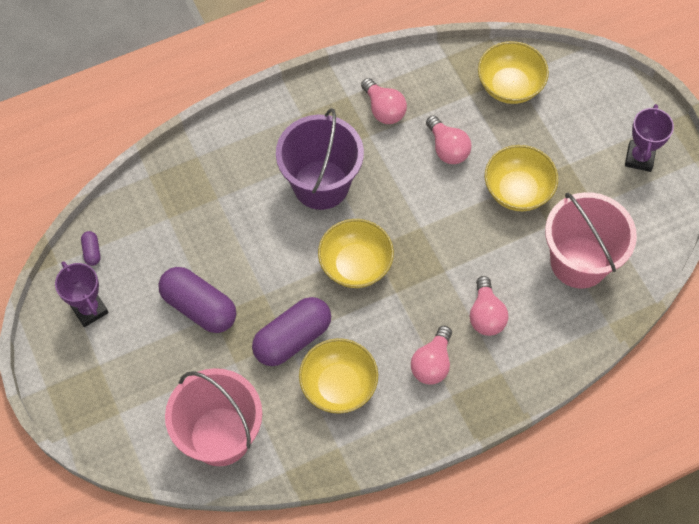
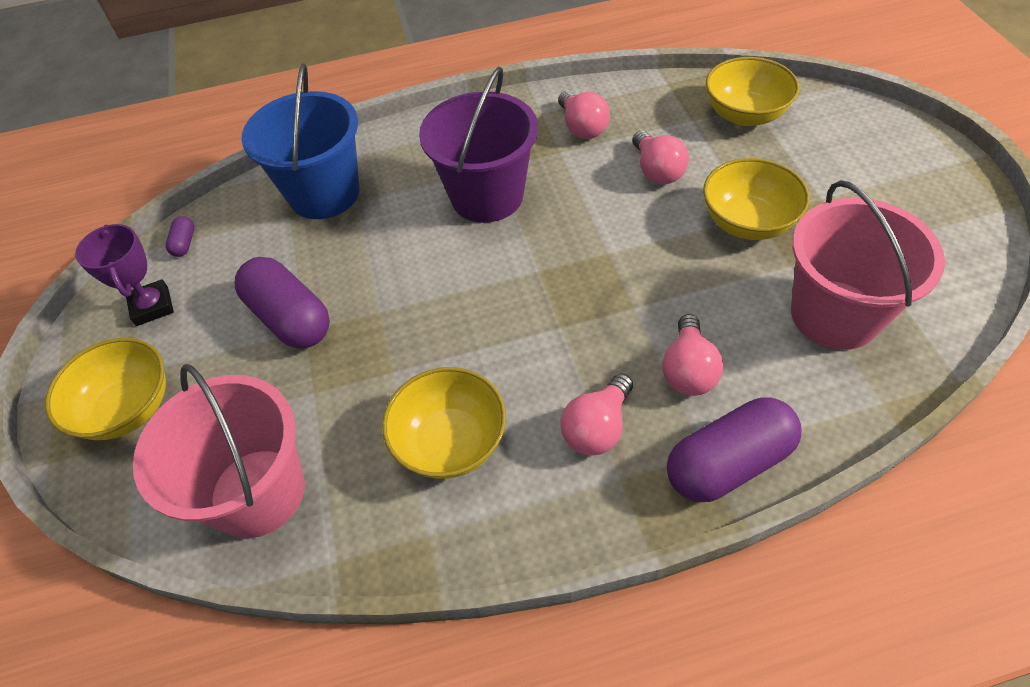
camera: 15 degrees right, 10 degrees down
purple capsule [252,297,331,366] -> purple capsule moved to [667,397,801,502]
yellow bowl [318,219,394,288] -> yellow bowl moved to [45,338,166,440]
purple trophy [625,104,674,172] -> none
none -> blue bucket [241,63,360,219]

